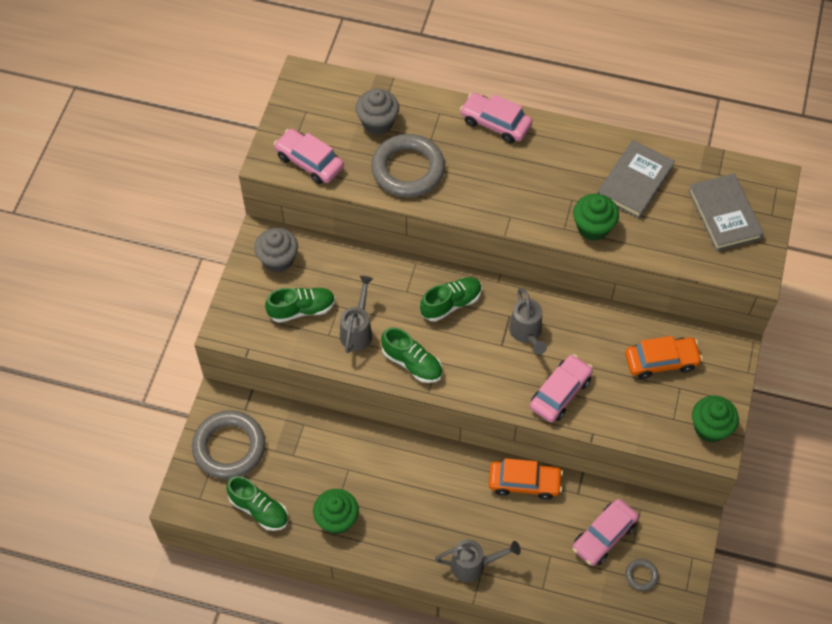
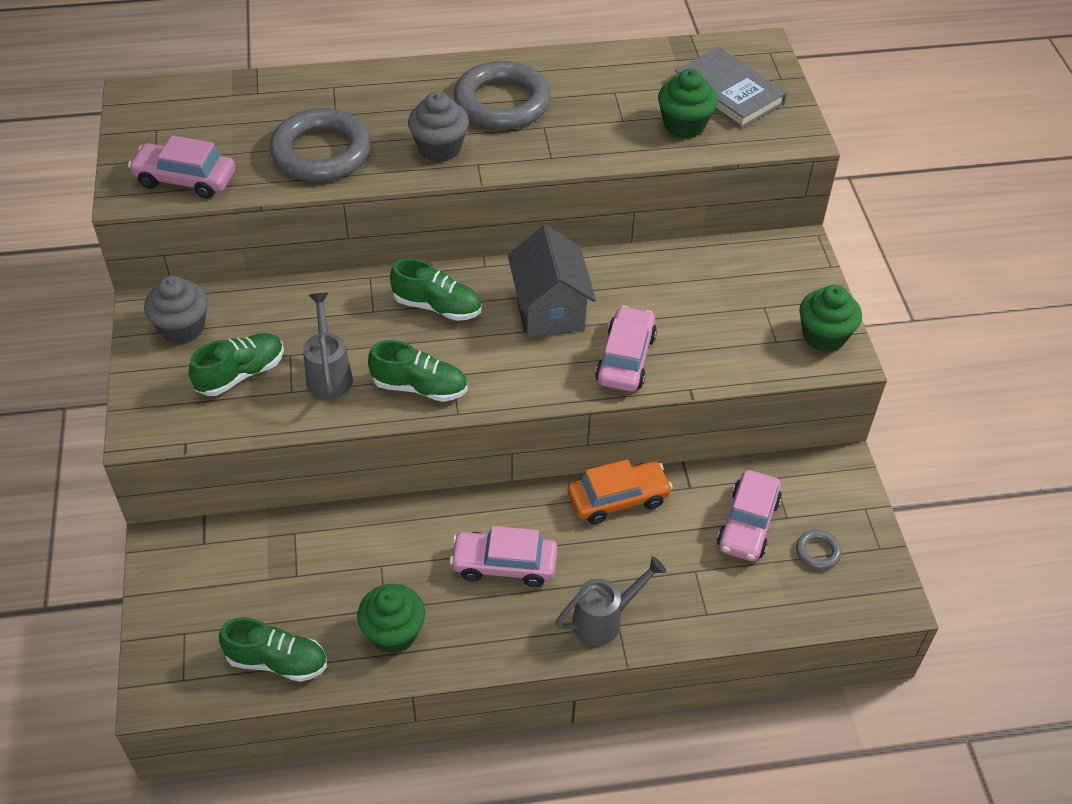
camera: 25 degrees left, 10 degrees down
grey ring [192,410,266,479] -> grey ring moved to [454,61,551,130]
grey cupcake [356,89,399,135] -> grey cupcake moved to [408,91,469,162]
green shoe [420,277,482,321] -> green shoe turned 75 degrees clockwise [390,258,482,321]
pink car [460,93,532,143] -> pink car moved to [450,526,558,587]
grey watering can [509,288,547,355] -> grey house [508,225,596,337]
green cupcake [573,194,619,241] -> green cupcake moved to [658,69,718,139]
grey book [597,140,675,219] -> none
orange car [625,336,703,379] -> none

